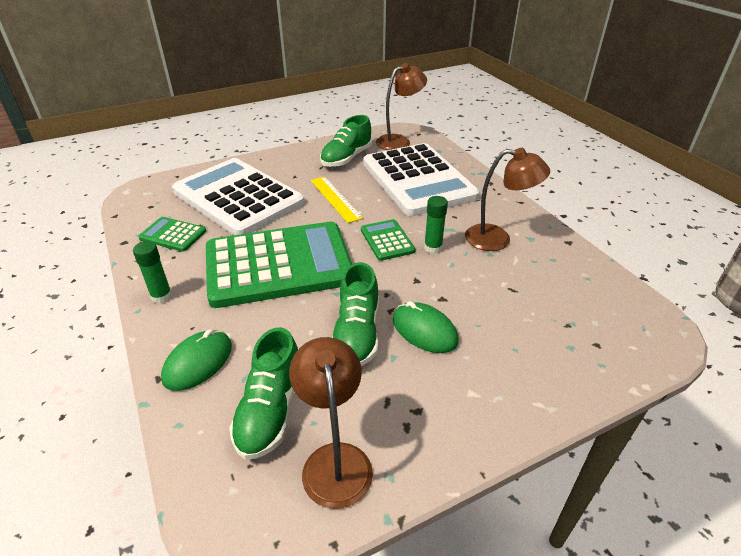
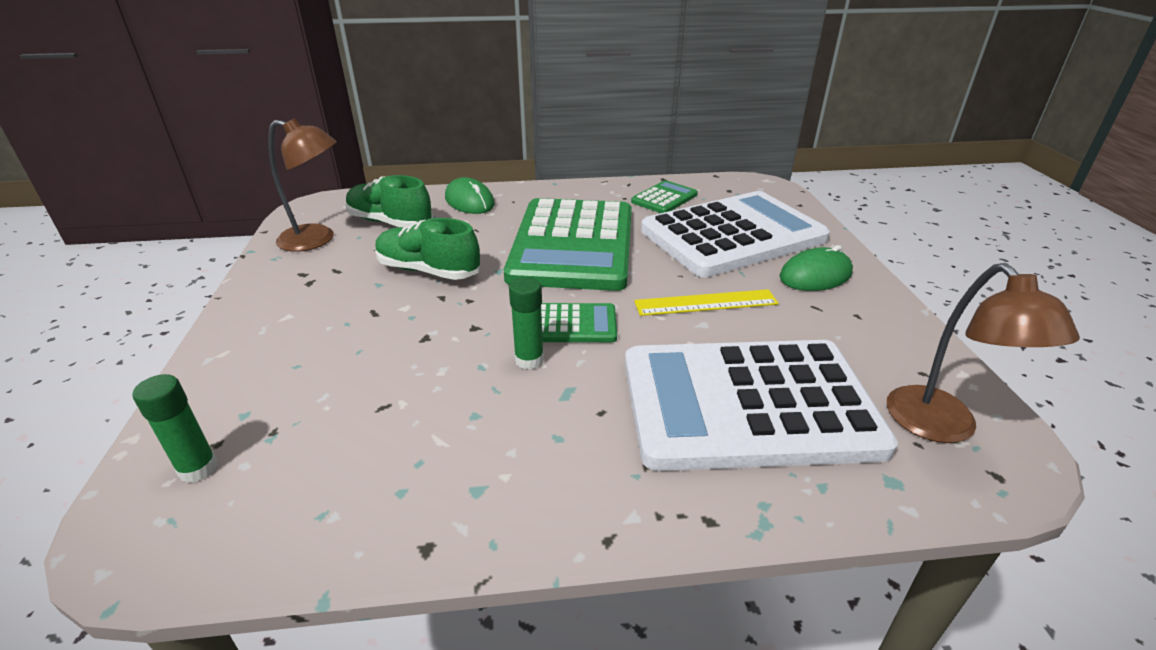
camera: 110 degrees right, 5 degrees down
green glue stick [133,241,172,304] -> green glue stick moved to [132,374,218,483]
green shoe [320,115,372,167] -> none
green mouse [393,301,459,353] -> green mouse moved to [779,245,853,291]
brown lamp [465,148,550,251] -> none

